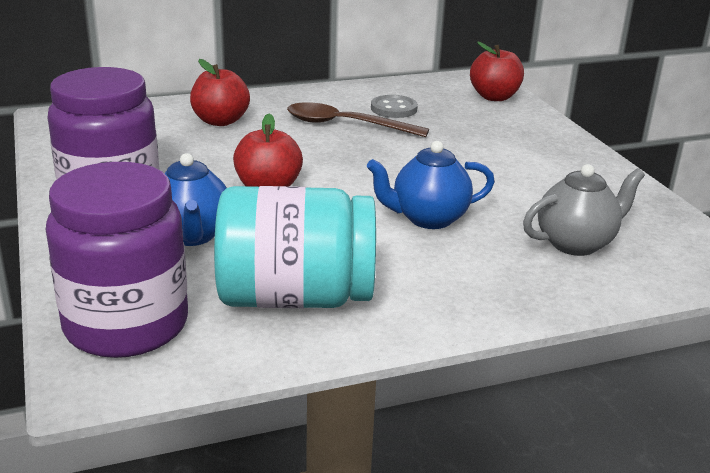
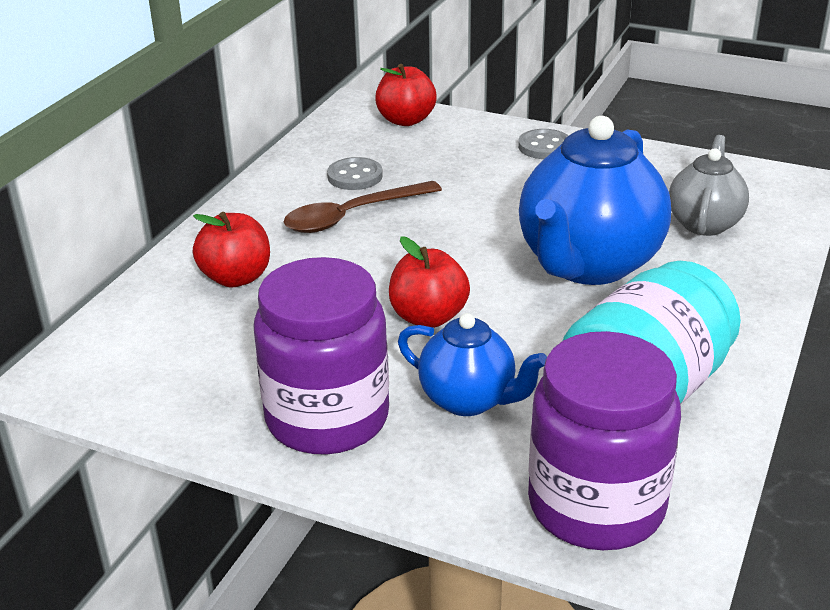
camera: 45 degrees left, 5 degrees up
blue teapot [367,141,495,229] -> blue teapot [519,116,671,285], size x1.81
none -> grey button [518,129,568,159]

